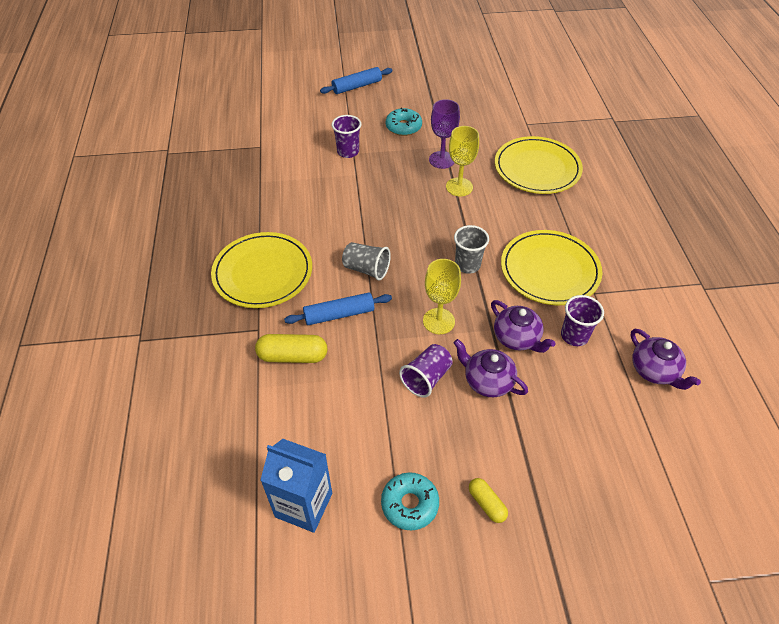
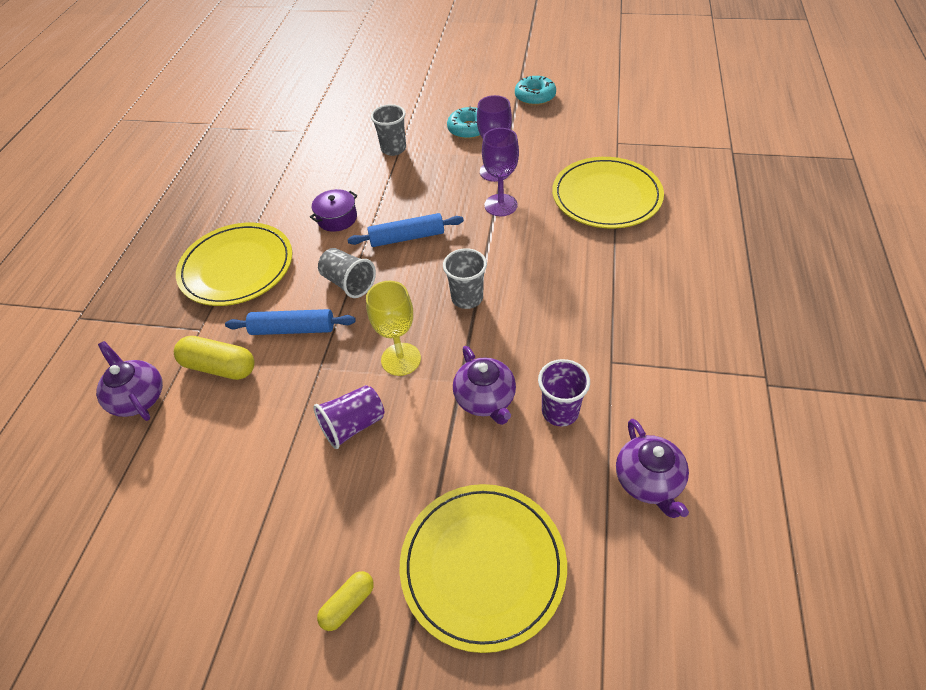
camera: 20 degrees right, 0 degrees up
blue carton [260,439,332,533] -> none
blue rolling pin [320,67,392,94] -> blue rolling pin moved to [347,213,464,247]
purple cup [332,115,361,158] -> grey cup [371,104,406,156]
turquoise donut [381,472,439,530] -> turquoise donut moved to [515,76,556,106]
yellow goblet [446,126,479,196] -> purple goblet [482,128,519,216]
purple teapot [454,339,528,397] -> purple teapot moved to [96,341,163,421]
yellow capsule [469,478,508,523] -> yellow capsule turned 60 degrees clockwise [317,571,374,631]
yellow plate [501,230,602,305] -> yellow plate moved to [400,484,567,653]
none -> purple pot [310,189,357,232]

